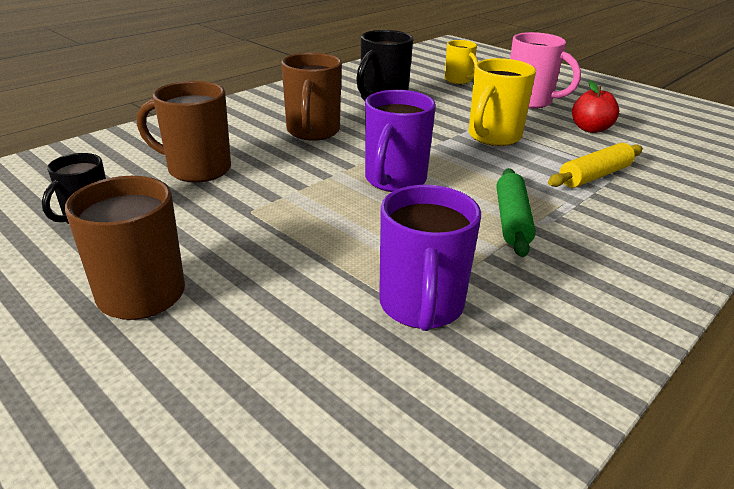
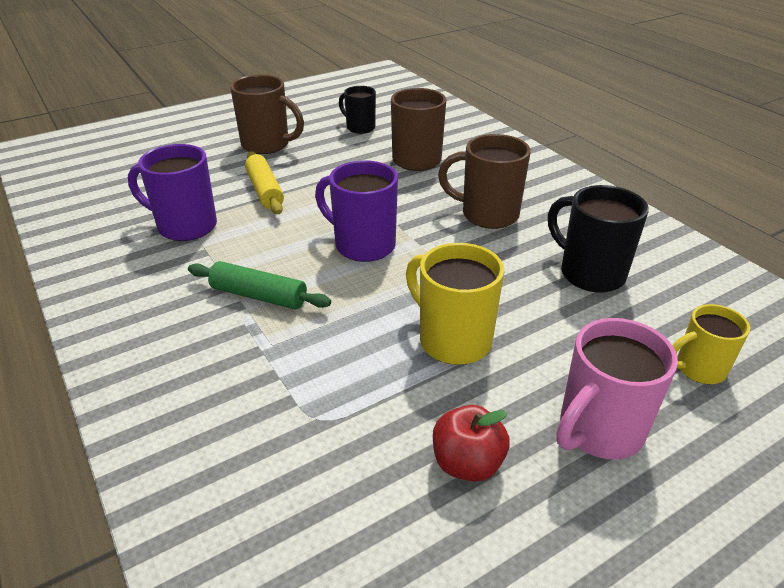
camera: 105 degrees right, 5 degrees up
yellow rolling pin [548,143,643,188] -> yellow rolling pin moved to [245,151,284,214]

